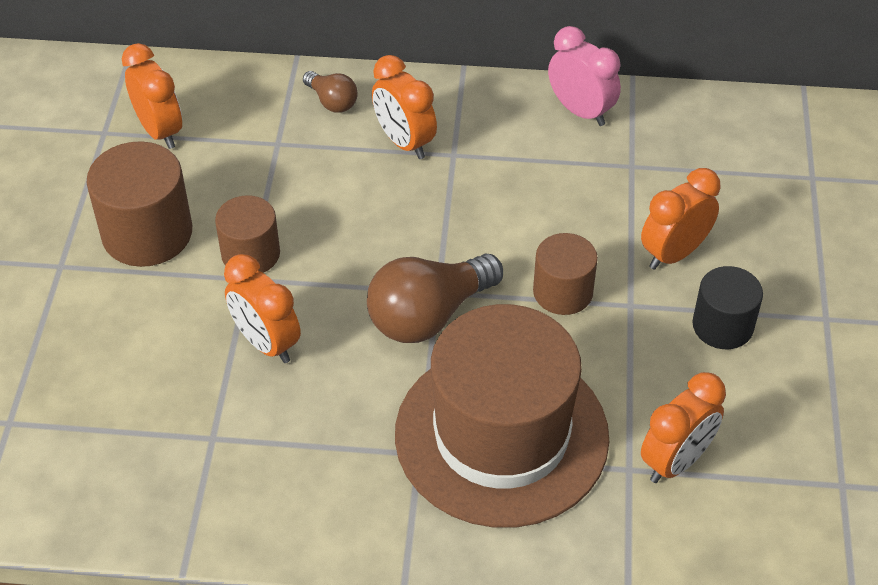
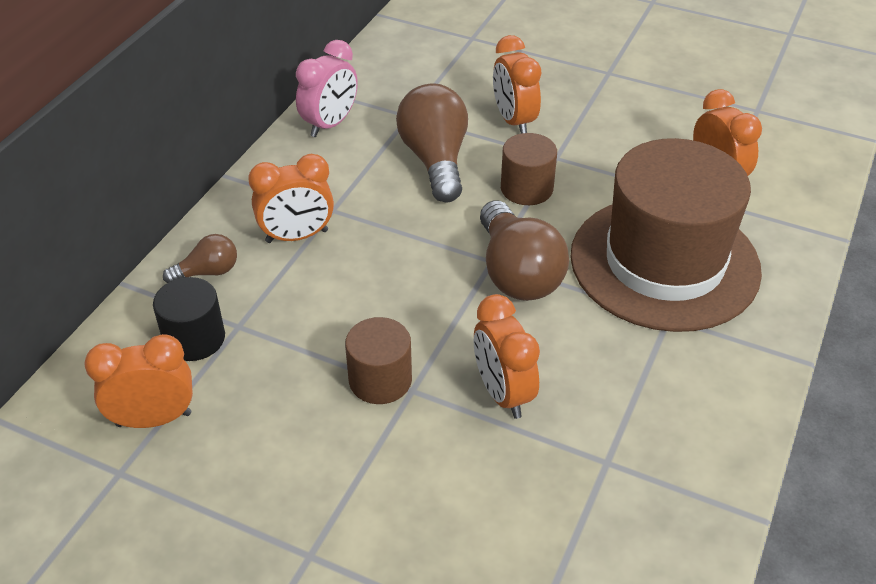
camera: 70 degrees left, 5 degrees down
brown cylinder [86,141,192,267] -> none
orange clock [224,254,301,363] -> orange clock turned 90 degrees clockwise [474,294,540,419]
pink clock [548,26,621,126] -> pink clock turned 150 degrees clockwise [296,40,358,137]
black cylinder [692,266,763,349] -> black cylinder moved to [153,277,225,361]
none -> brown light bulb [396,84,468,202]

